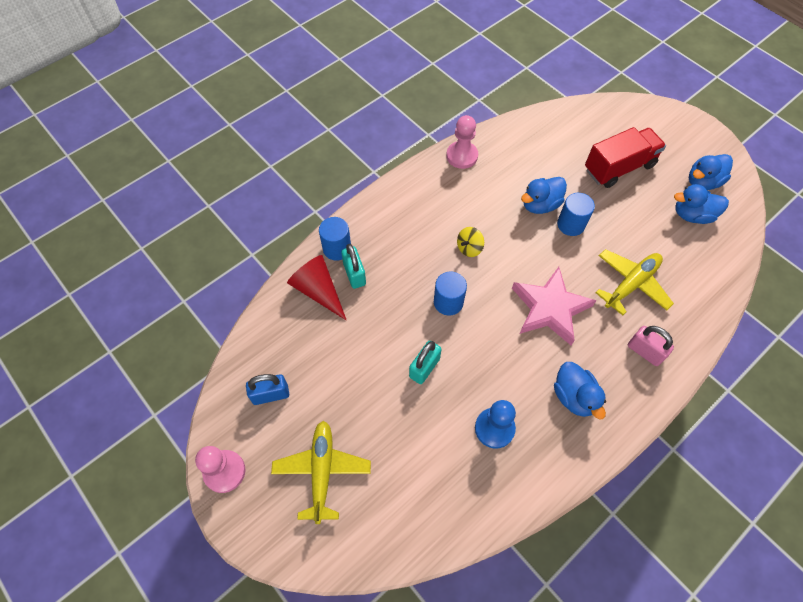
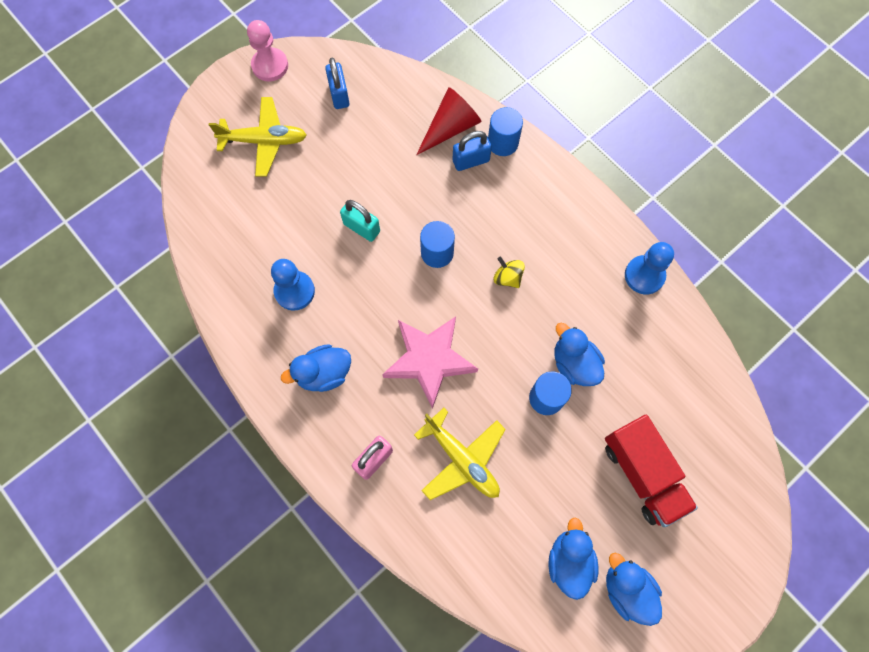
camera: 90 degrees right, 10 degrees up
turquoise padlock [341,244,366,289] -> blue padlock [453,131,492,171]
pink pawn [446,115,478,169] -> blue pawn [625,242,674,294]

